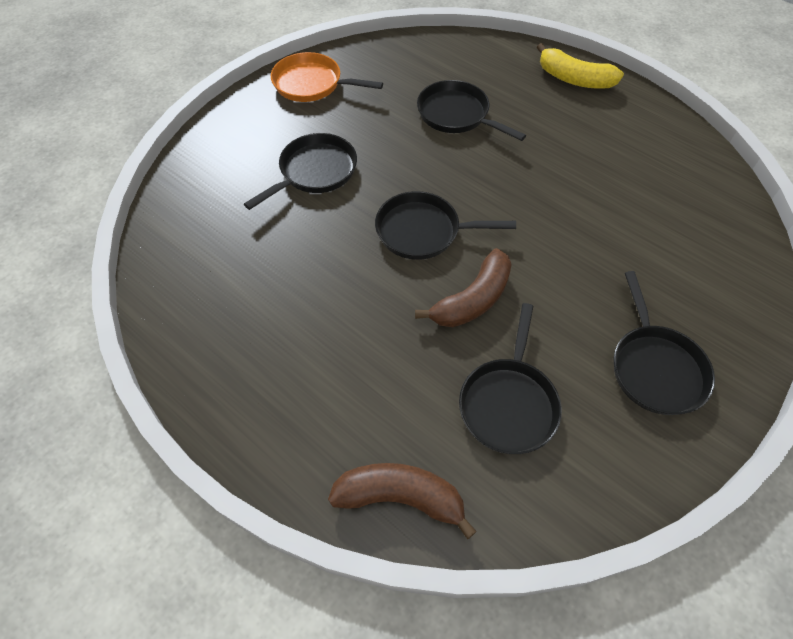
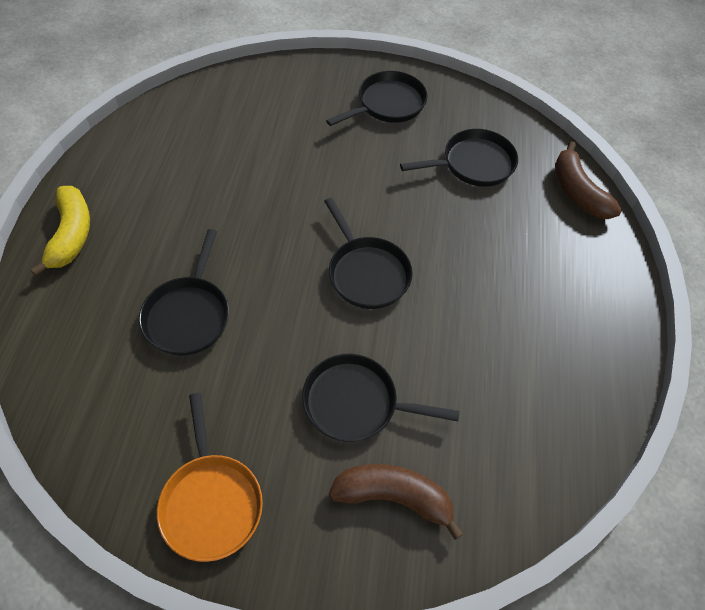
camera: 125 degrees left, 0 degrees up
brown banana [415,248,512,327] -> brown banana moved to [329,464,464,540]

